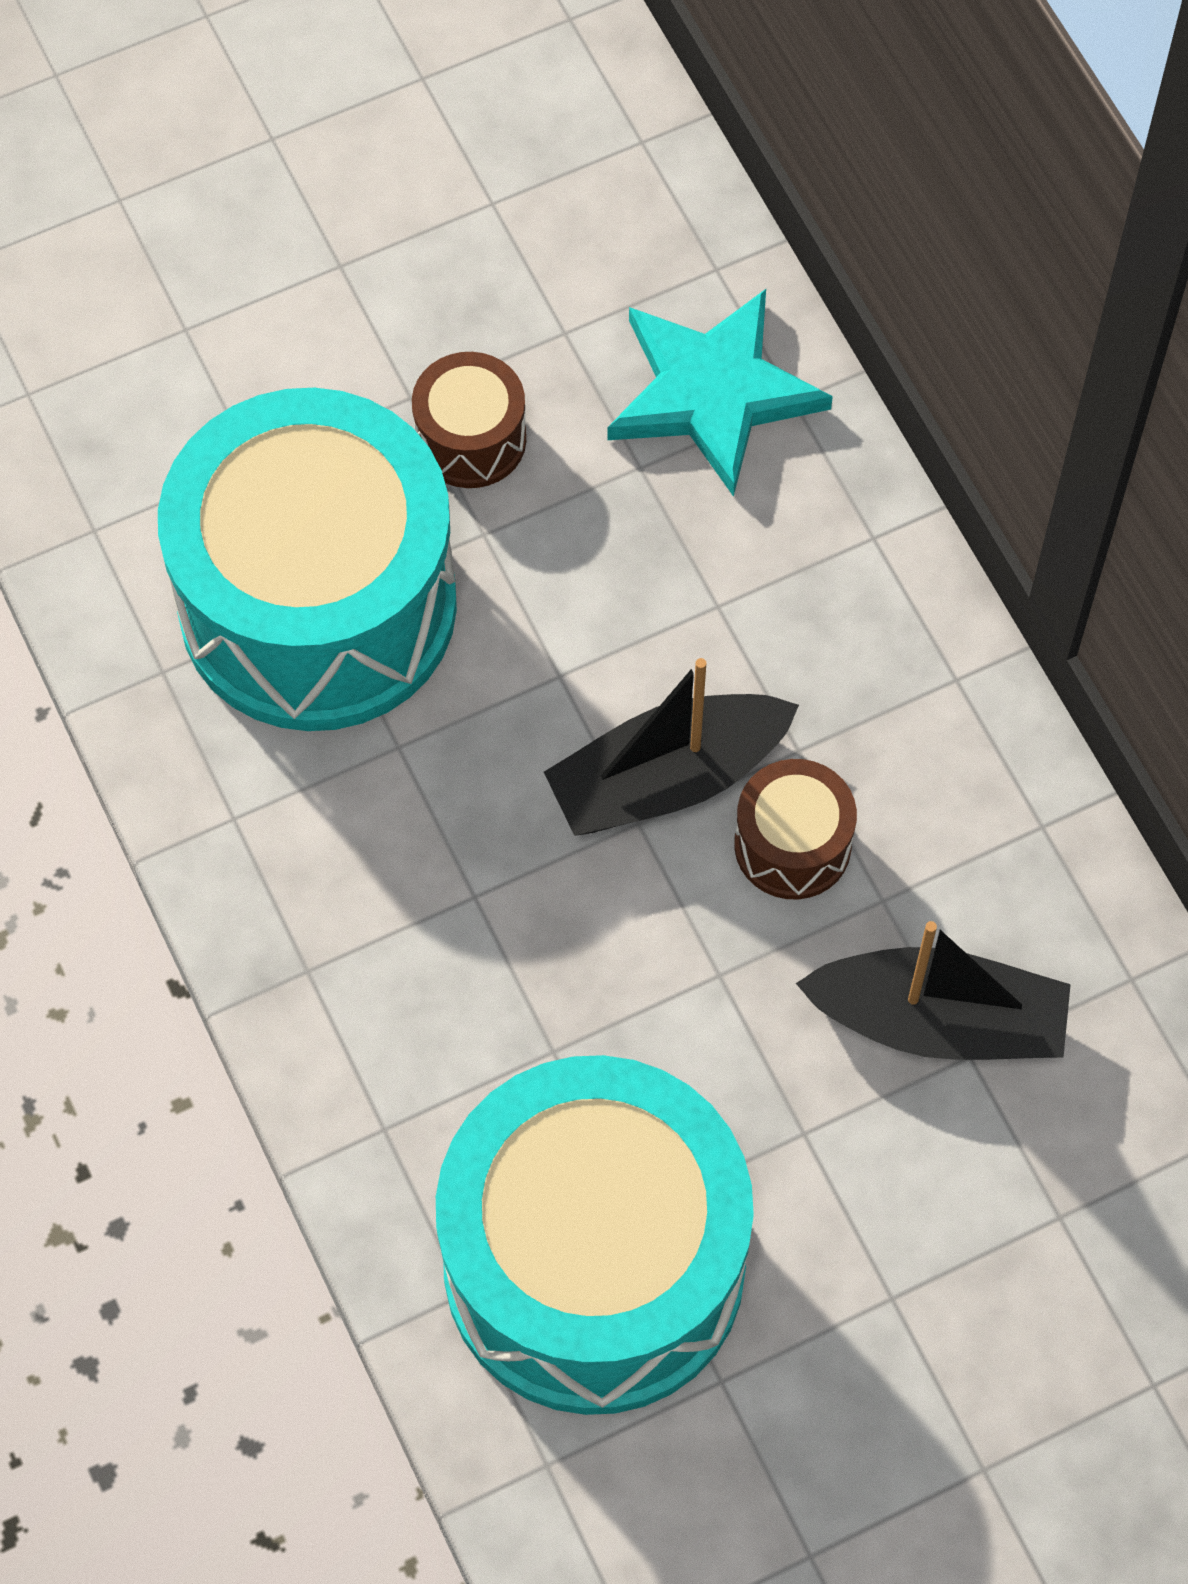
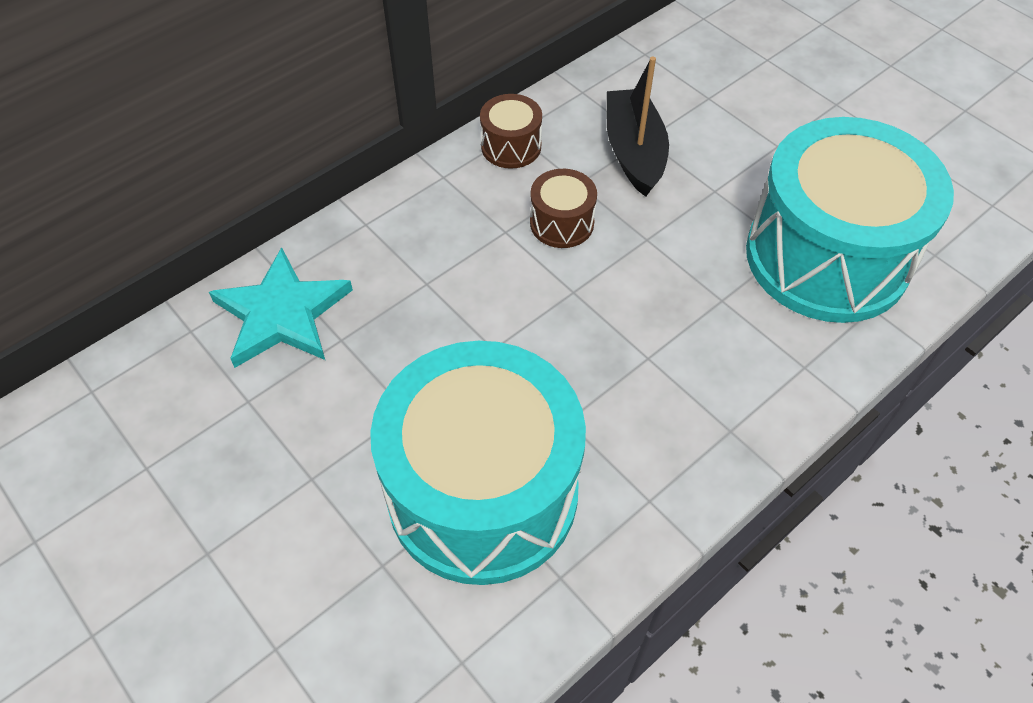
camera: 105 degrees left, 10 degrees down
brown drum [412,352,526,488] -> brown drum moved to [480,94,542,169]
black boat [544,658,799,836] -> none

